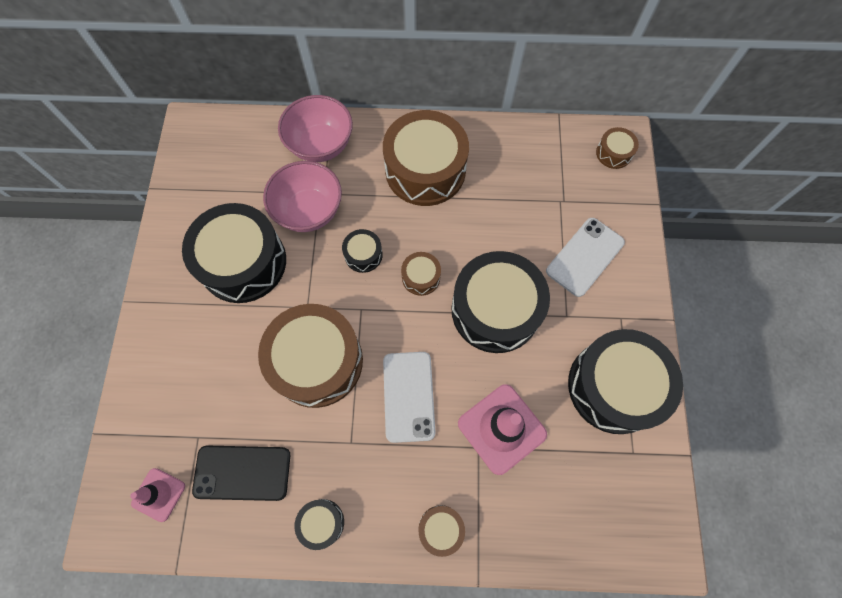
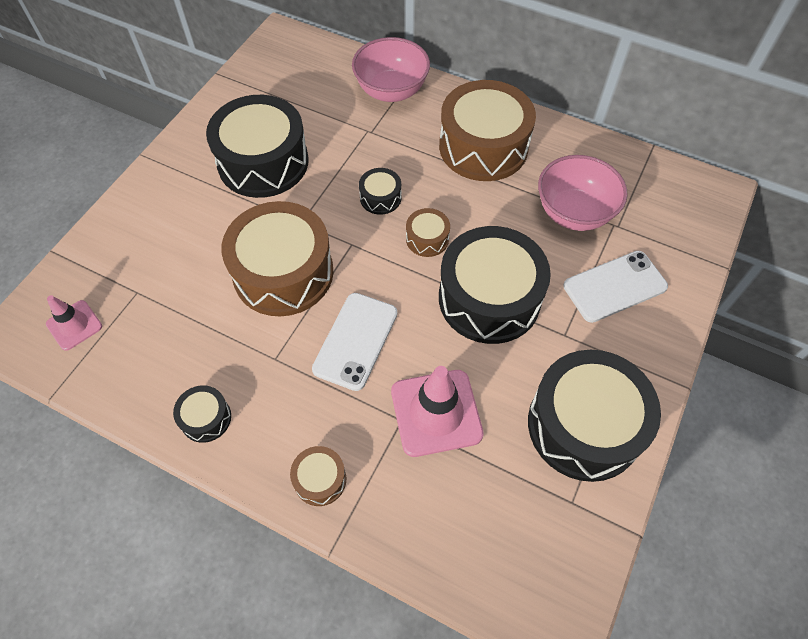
camera: 25 degrees right, 10 degrees down
black phone [192,446,290,501] -> none
pink bowl [263,161,342,232] -> pink bowl moved to [538,155,628,231]
brown drum [596,127,639,169] -> none

